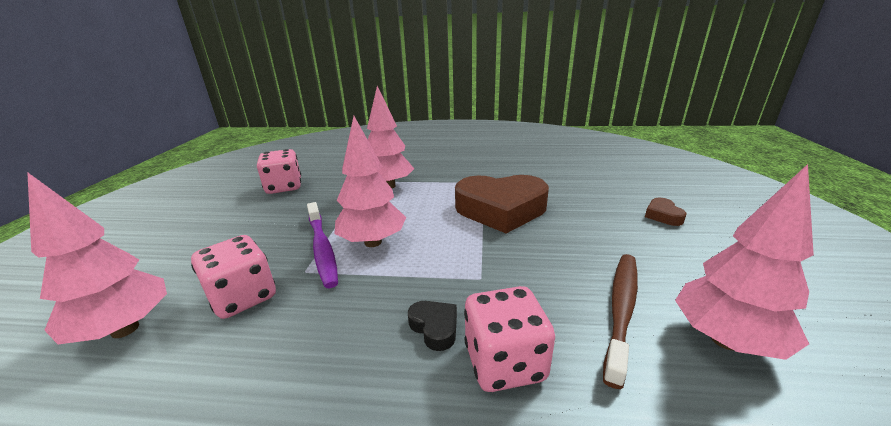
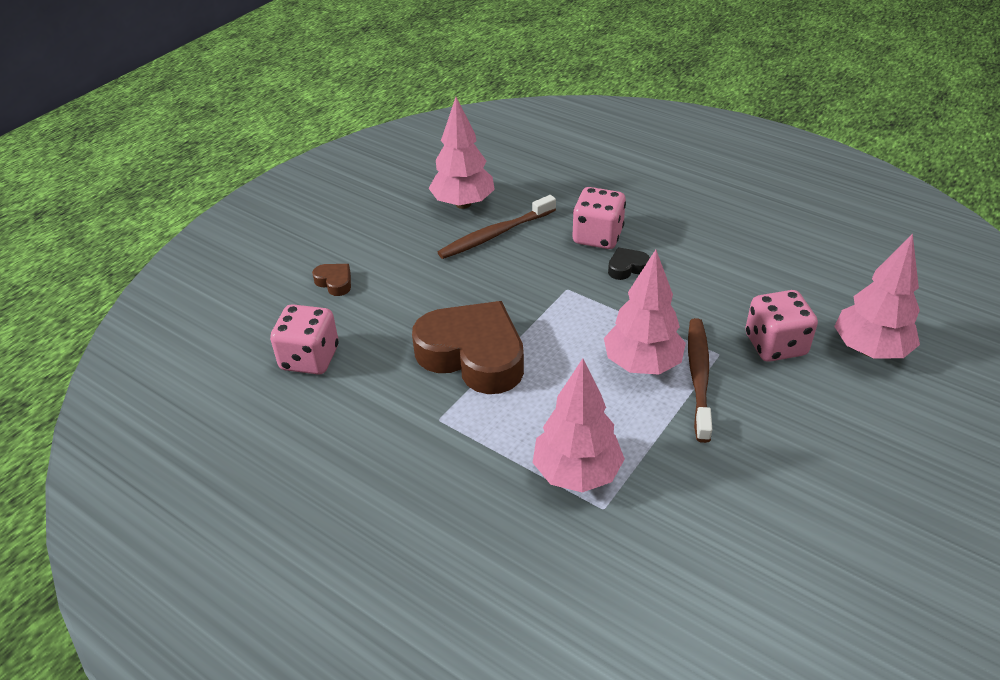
camera: 150 degrees left, 15 degrees up
pink dice [257,149,301,194] -> pink dice moved to [270,304,339,375]
purple toothbrush [307,202,338,288] -> brown toothbrush [688,318,712,443]
black heart [408,301,457,351] -> black heart turned 75 degrees clockwise [608,247,650,280]
brown heart [645,198,687,226] -> brown heart turned 75 degrees counterclockwise [312,264,351,296]

